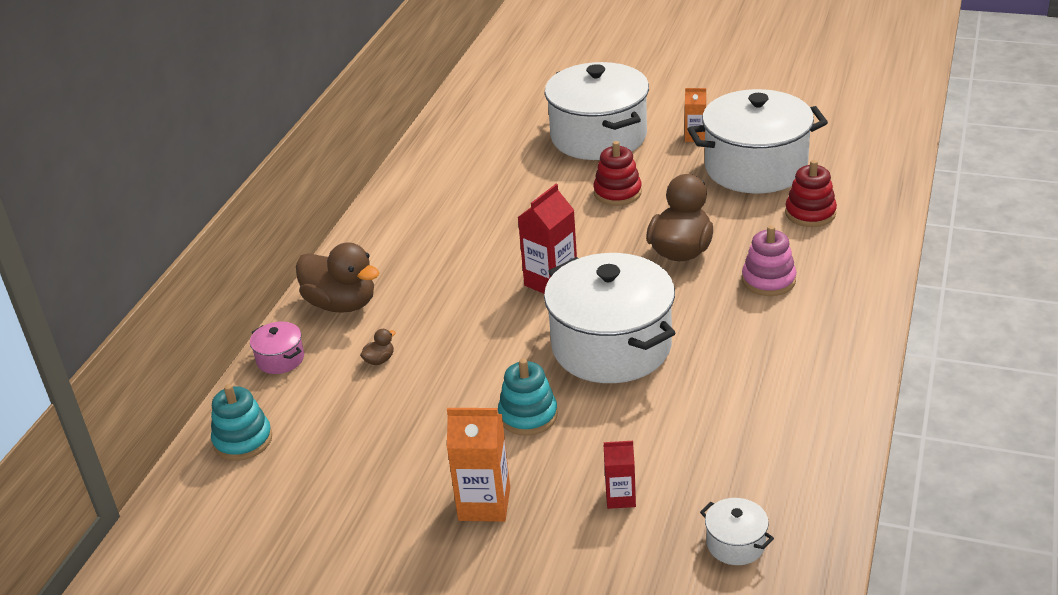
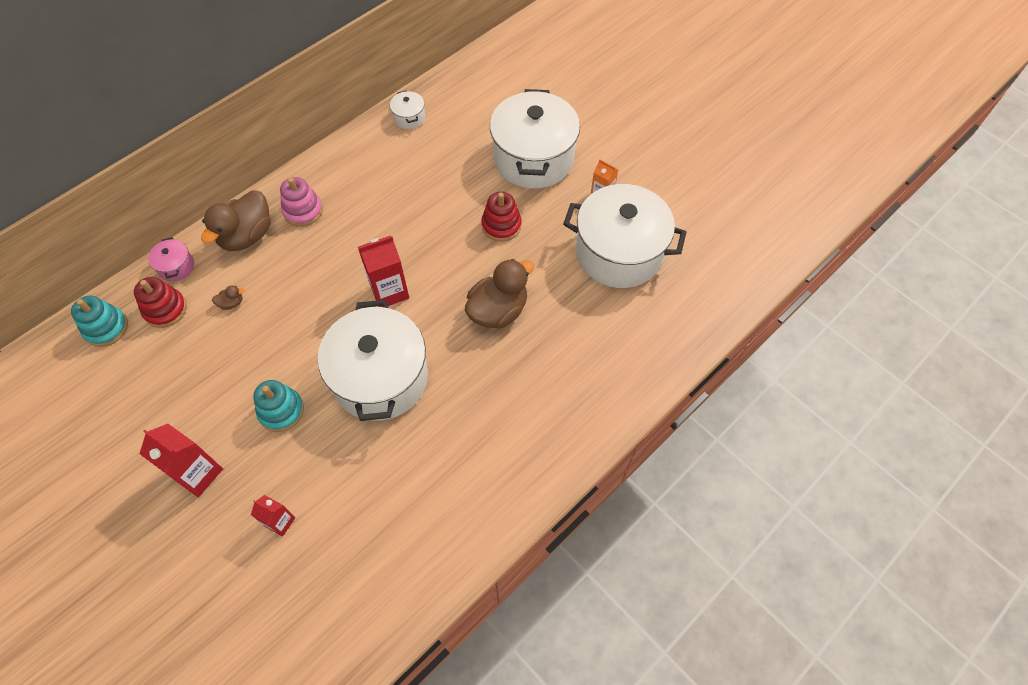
camera: 25 degrees right, 25 degrees up
brown duck [296,242,379,313] -> brown duck turned 60 degrees clockwise [201,190,271,251]
orange carton [447,408,510,522] -> red carton [139,424,223,497]
white pot [700,498,774,565] -> white pot moved to [390,90,425,129]
pink stacking toy [742,225,796,296] -> pink stacking toy moved to [280,177,323,227]
red stacking toy [785,160,837,227] -> red stacking toy moved to [134,277,187,328]

